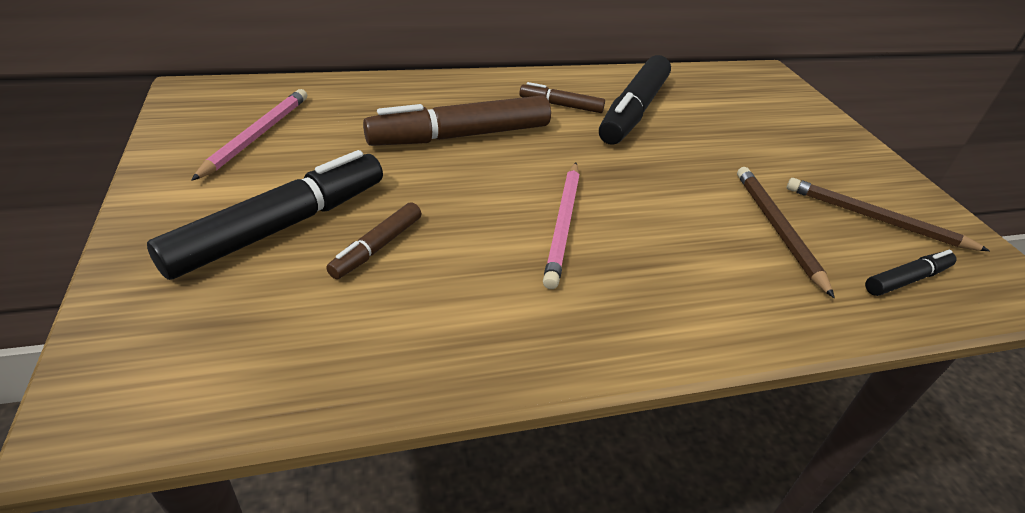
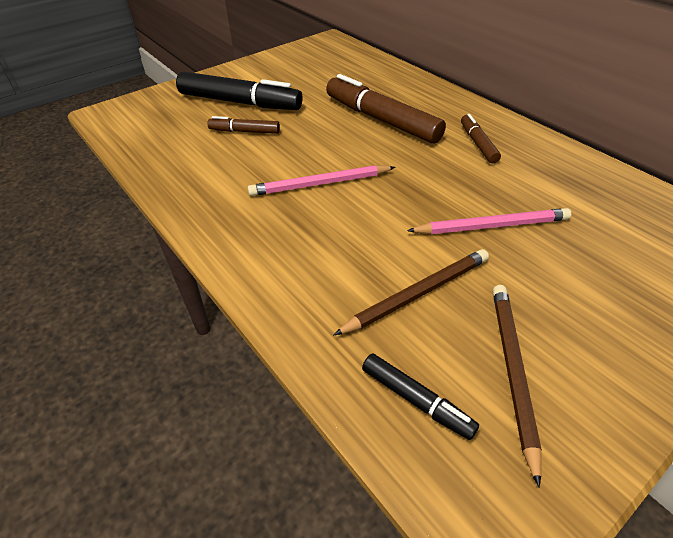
camera: 70 degrees right, 5 degrees up
pink pencil [191,89,307,181] -> pink pencil moved to [407,208,571,234]
black marker [599,55,671,145] -> none

